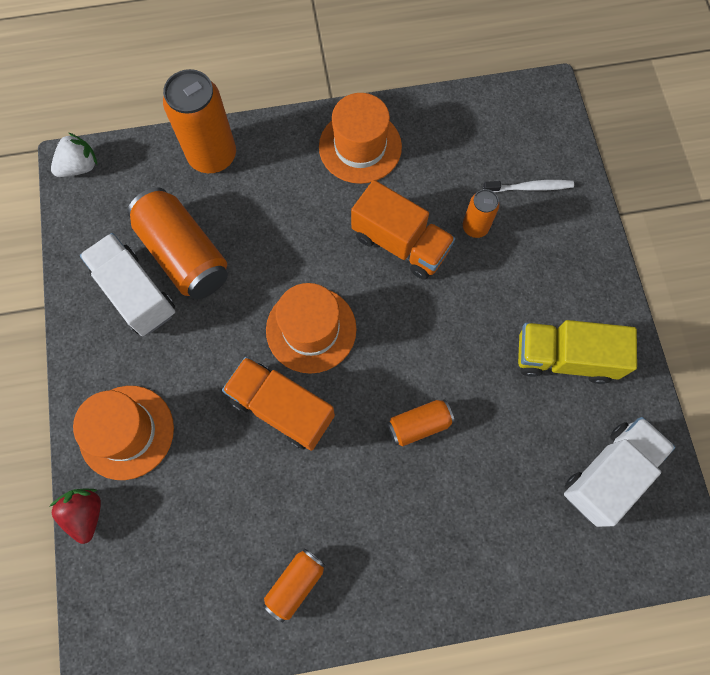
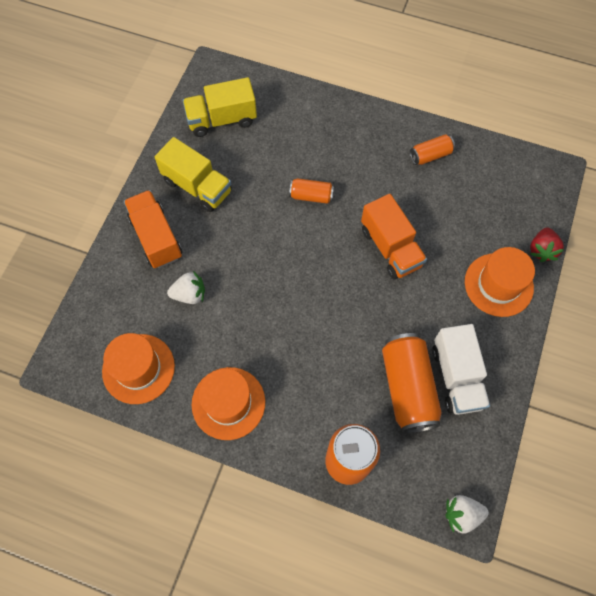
camera: 150 degrees left, 5 degrees down
orange hat [266,283,357,374] -> orange hat moved to [102,333,175,404]
orange truck [351,180,455,280] -> orange truck moved to [124,190,182,268]
orange can [463,189,499,238] -> white strawberry [167,271,205,304]
white toothbrush [483,180,574,192] -> none
white truck [564,417,675,527] -> yellow truck [183,77,257,137]

